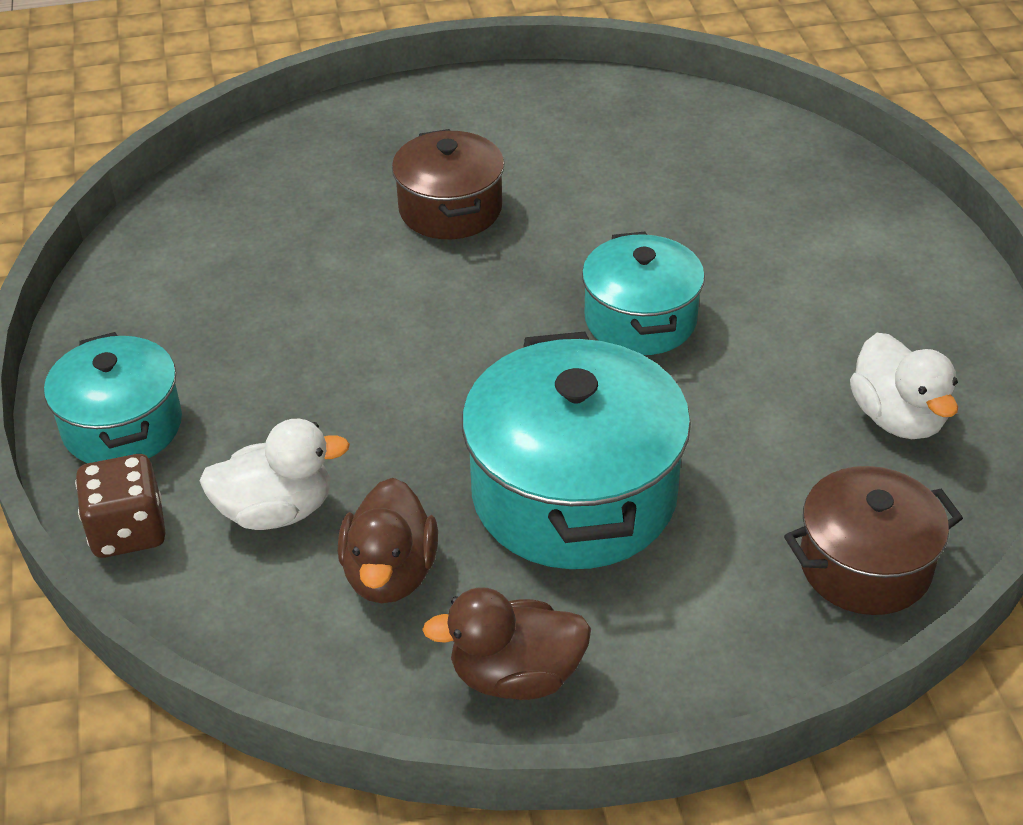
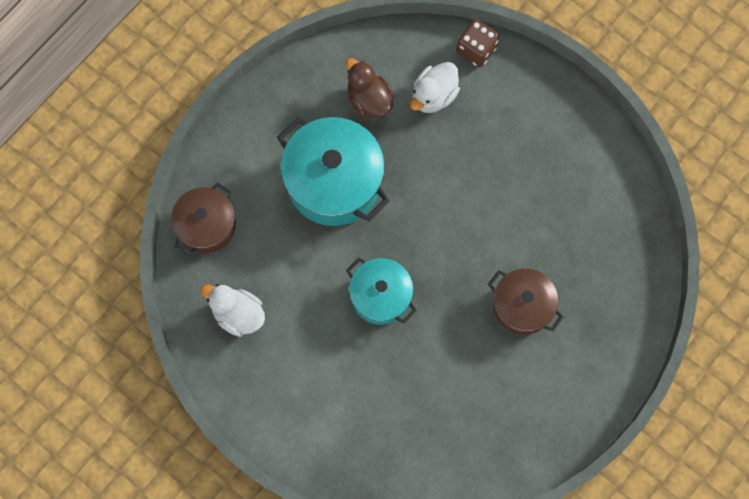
camera: 140 degrees right, 30 degrees up
turquoise pot [44,332,182,463] -> none
brown duck [422,587,591,700] -> none

